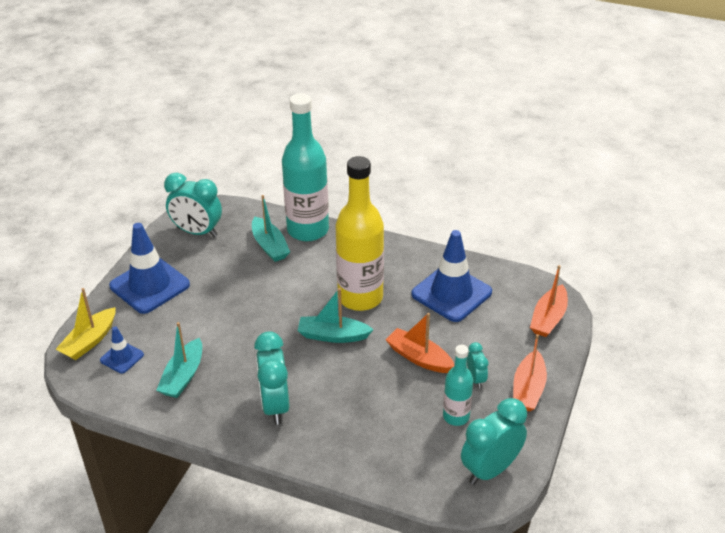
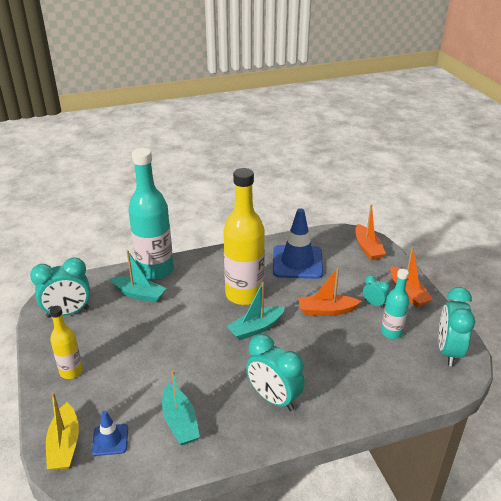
camera: 40 degrees left, 5 degrees down
blue traffic cone [109,223,190,314] -> yellow bottle [50,306,83,379]

